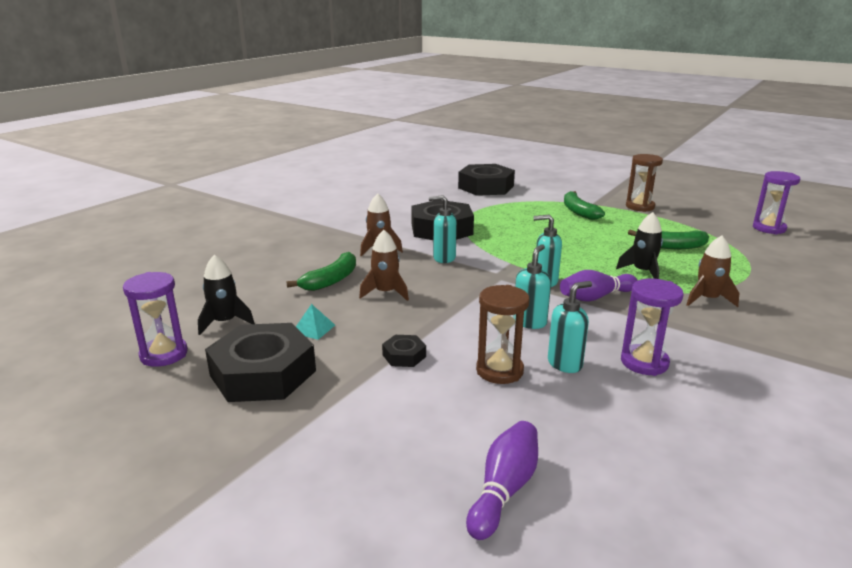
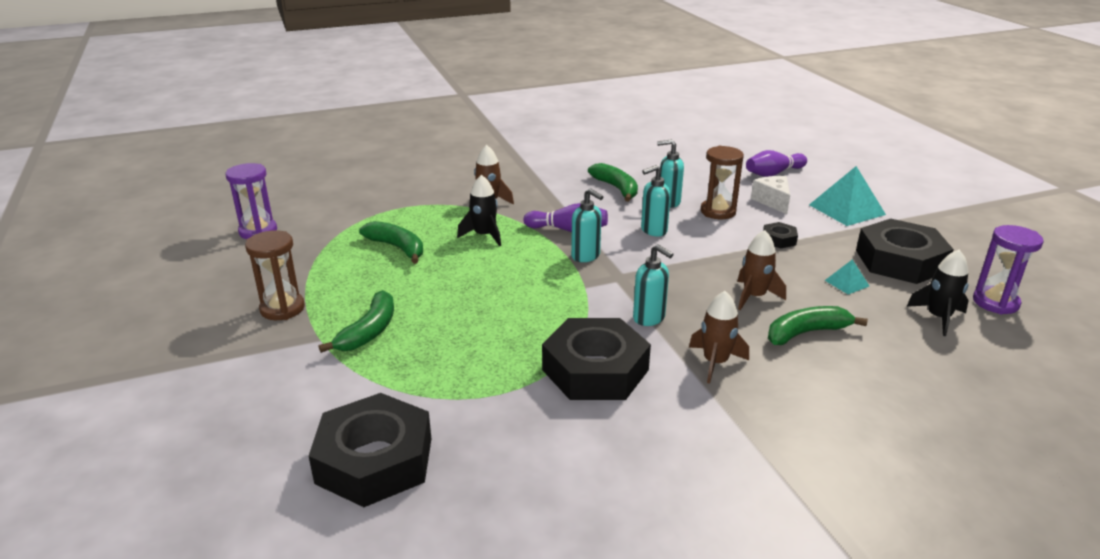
camera: 145 degrees left, 5 degrees up
purple hourglass [621,278,684,376] -> green banana [588,163,638,202]
none -> white cheese [751,176,790,214]
none -> turquoise pyramid [809,166,886,226]

